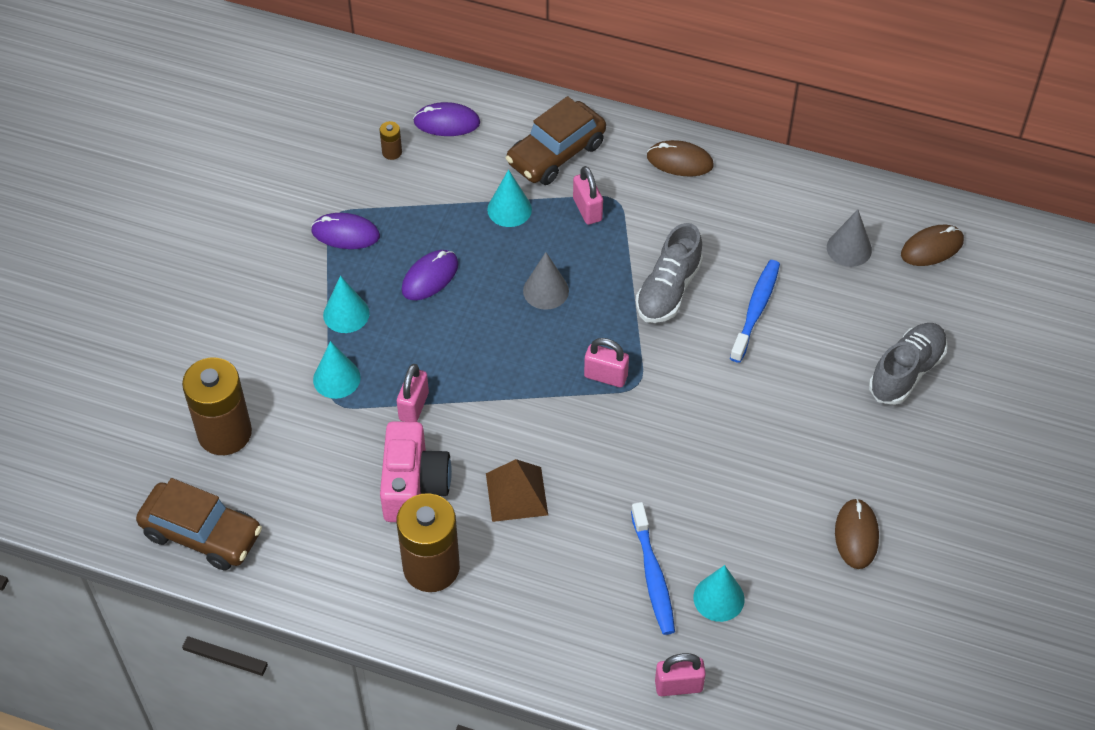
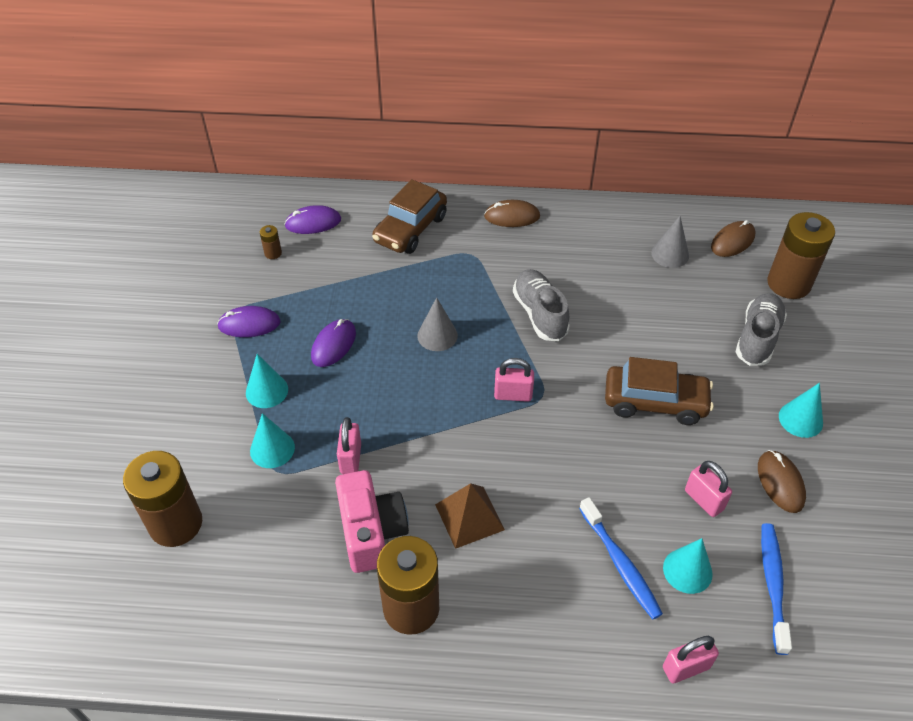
camera: 15 degrees left, 5 degrees down
brown car [136,478,262,570] -> brown car moved to [605,357,714,425]
turquoise cone [487,169,532,227] -> turquoise cone moved to [779,383,823,438]
pink padlock [573,166,603,225] -> pink padlock moved to [685,461,732,517]
grey shoe [636,223,703,323] -> grey shoe turned 150 degrees clockwise [513,269,570,341]
blue toothbrush [730,260,780,363] -> blue toothbrush moved to [761,523,792,655]
none -> brown battery [767,212,835,299]

